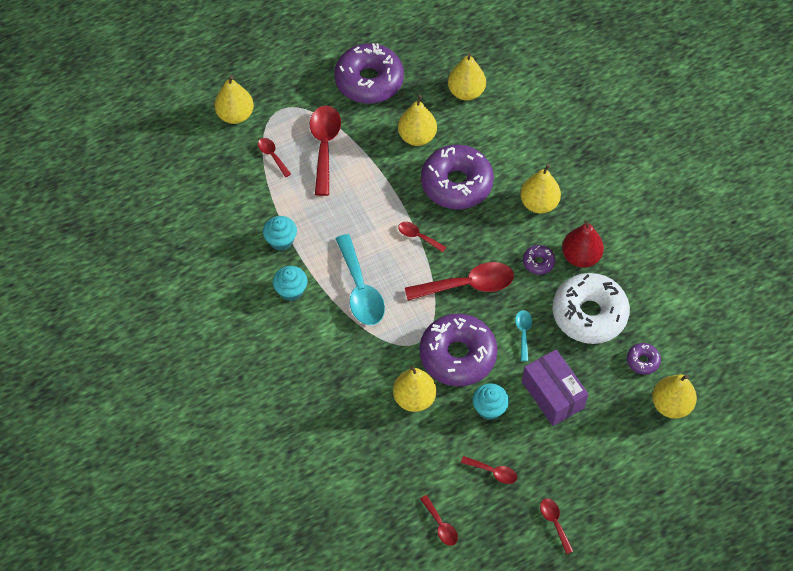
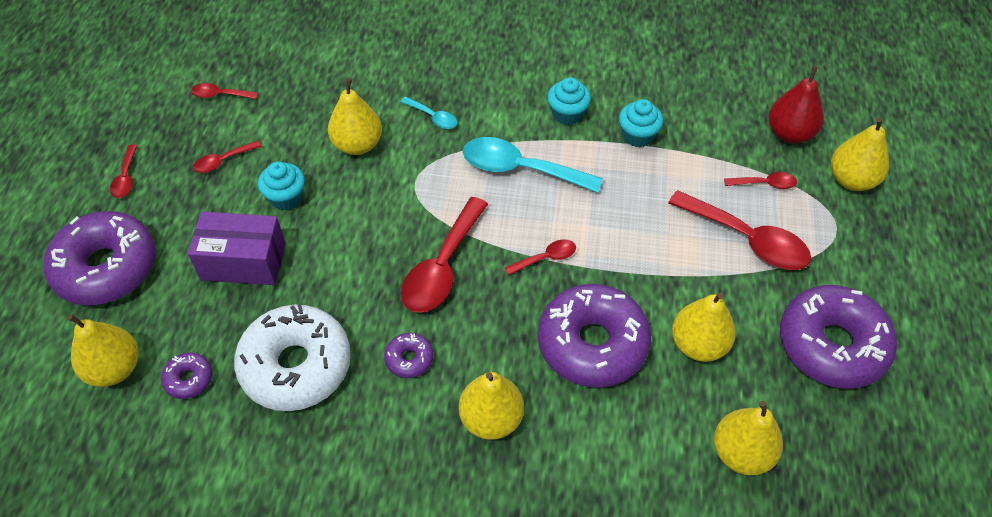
camera: 125 degrees right, 5 degrees down
purple donut [419,314,498,386] -> purple donut moved to [43,211,156,306]
turquoise spoon [515,310,532,361] -> turquoise spoon moved to [400,97,457,129]
red spoon [540,498,573,554] -> red spoon turned 75 degrees clockwise [110,144,137,198]
red pear [562,220,604,268] -> red pear moved to [769,66,824,143]

